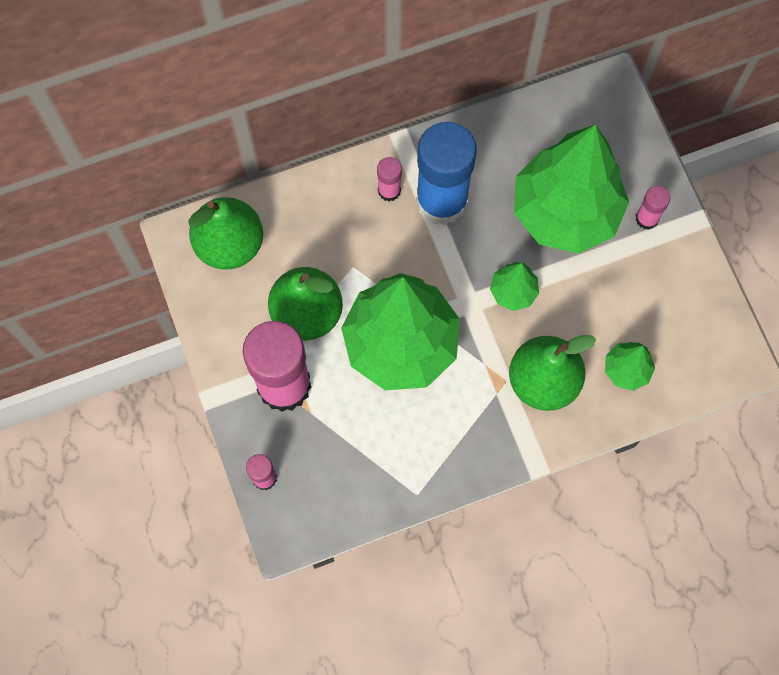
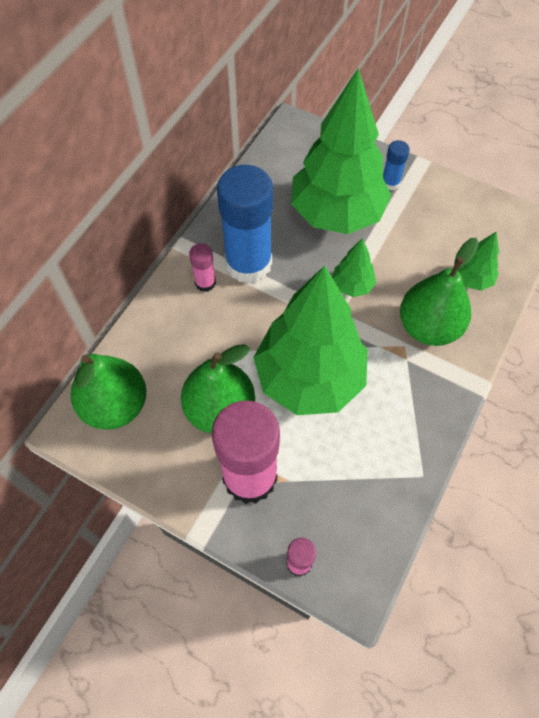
camera: 40 degrees left, 10 degrees down
pink glue stick [636,186,670,230] -> blue glue stick [383,140,410,191]

